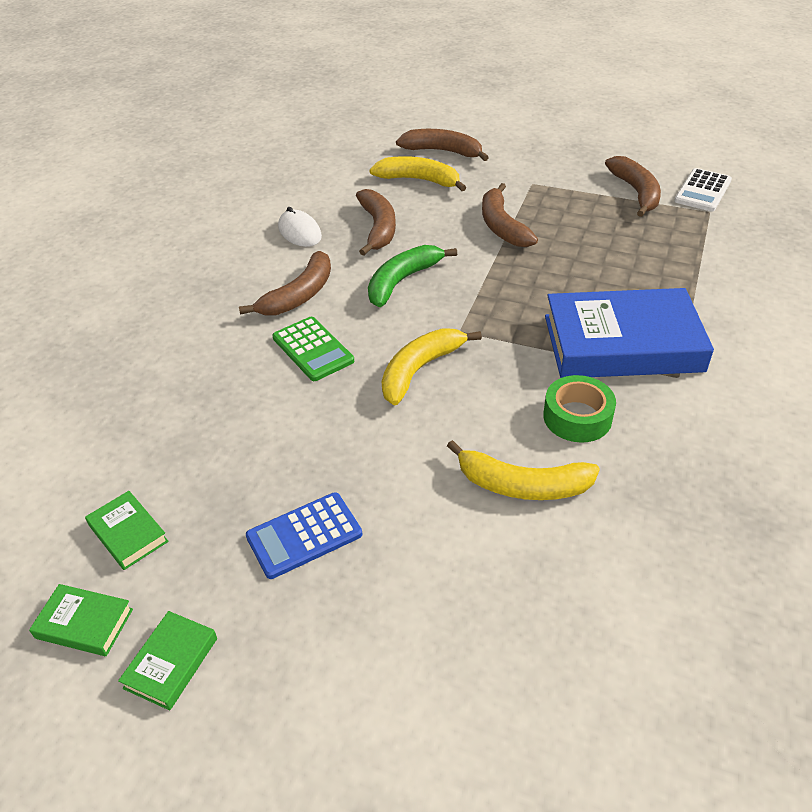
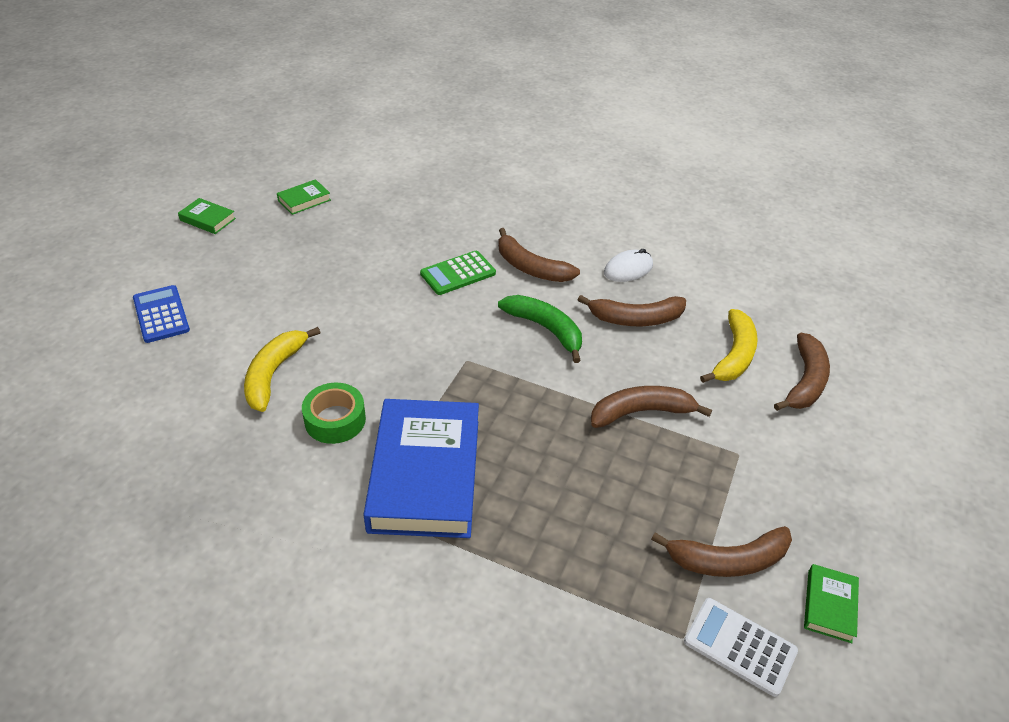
camera: 90 degrees right, 0 degrees up
green book [29,584,133,656] -> green book moved to [804,564,859,643]
blue calculator [246,492,362,579] -> blue calculator moved to [133,285,190,343]
yellow banana [382,328,482,405] -> none

